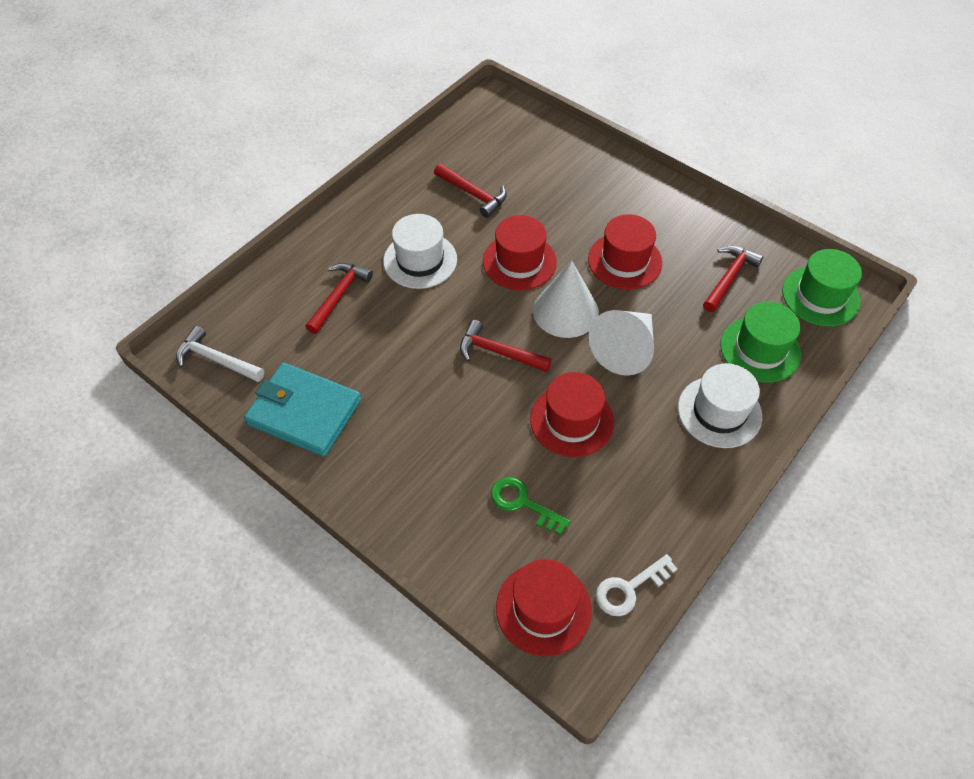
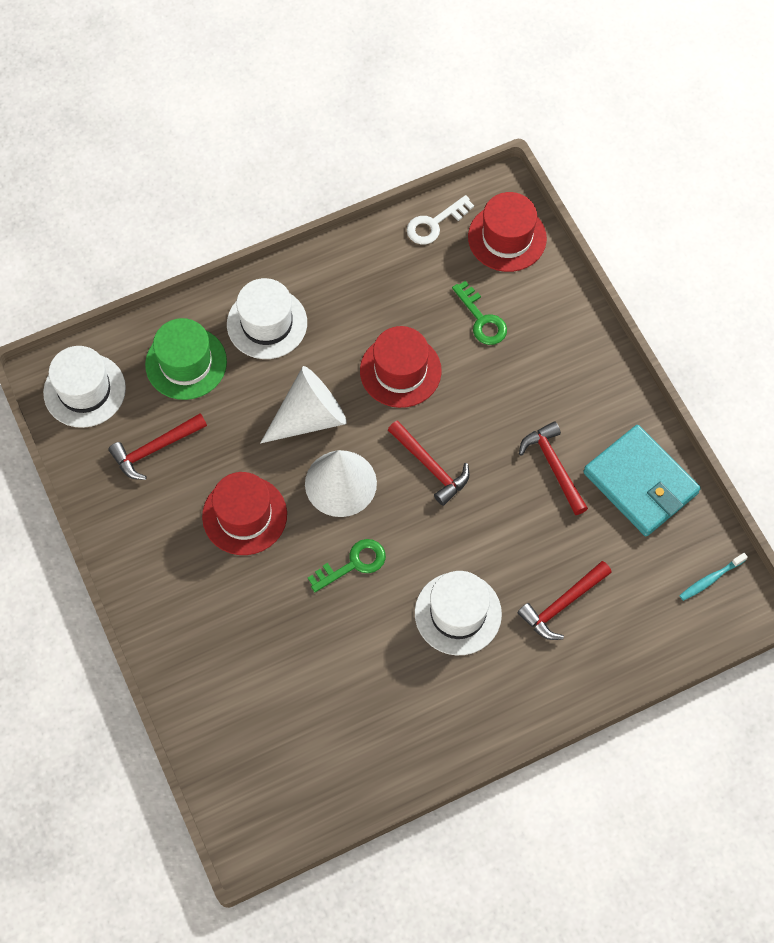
camera: 155 degrees left, 10 degrees up
white hammer [176,326,264,382] -> turquoise toothbrush [679,553,748,601]
red hammer [434,164,507,218] -> red hammer moved to [519,421,588,515]
red hat [483,215,557,290] -> green key [308,539,386,592]
white key [596,554,677,616] -> white key turned 150 degrees clockwise [407,195,474,244]
green hat [782,249,862,326] -> white hat [43,346,126,428]

